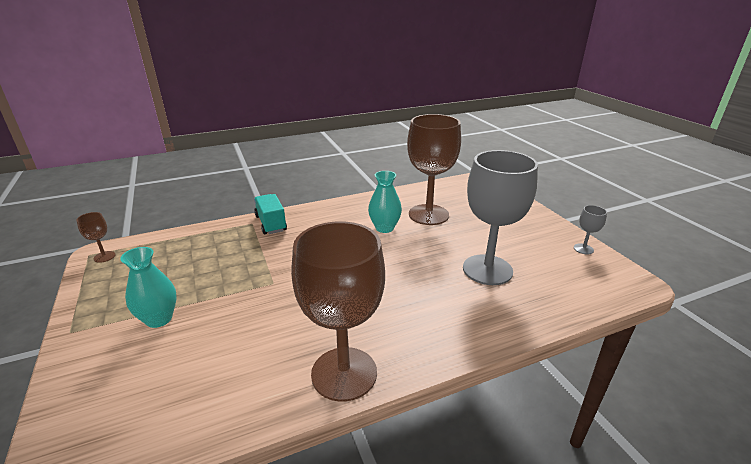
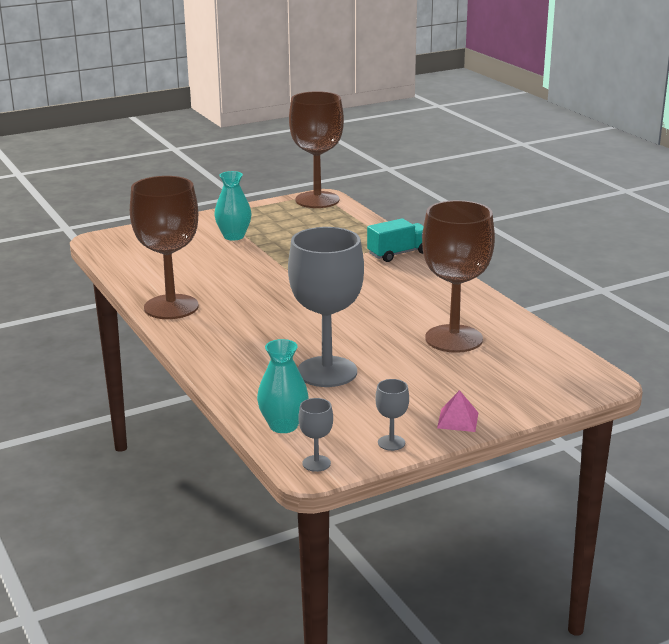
camera: 85 degrees right, 5 degrees down
brown goblet [76,212,115,263] -> brown goblet [289,91,344,208], size x2.44
turquoise vase [368,171,402,233] -> turquoise vase moved to [257,339,309,433]
none -> grey goblet [298,398,333,472]
none -> pink pyramid [437,390,478,432]

